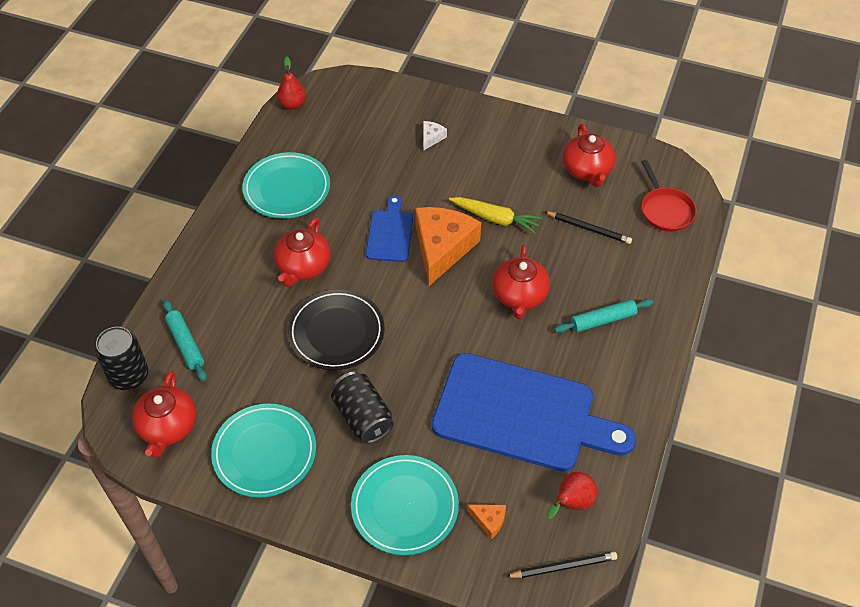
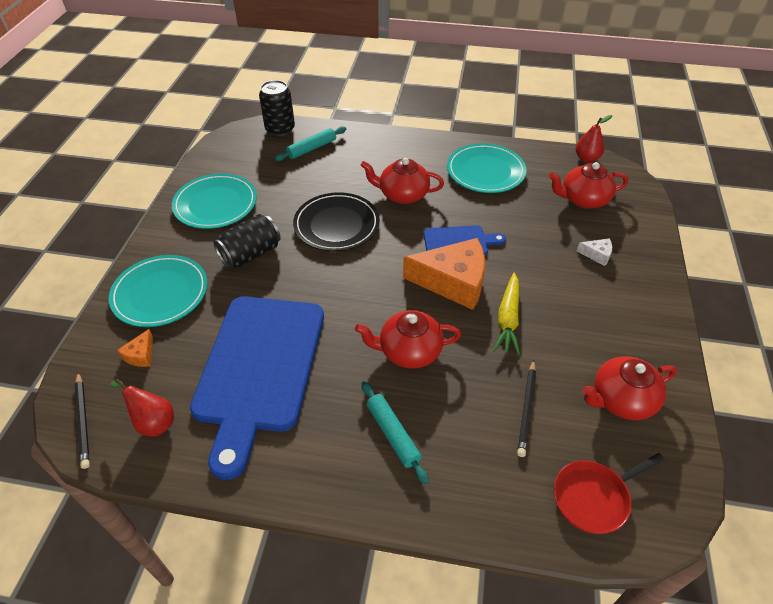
camera: 80 degrees right, 5 degrees down
red teapot [132,371,196,458] -> red teapot moved to [549,162,628,209]

